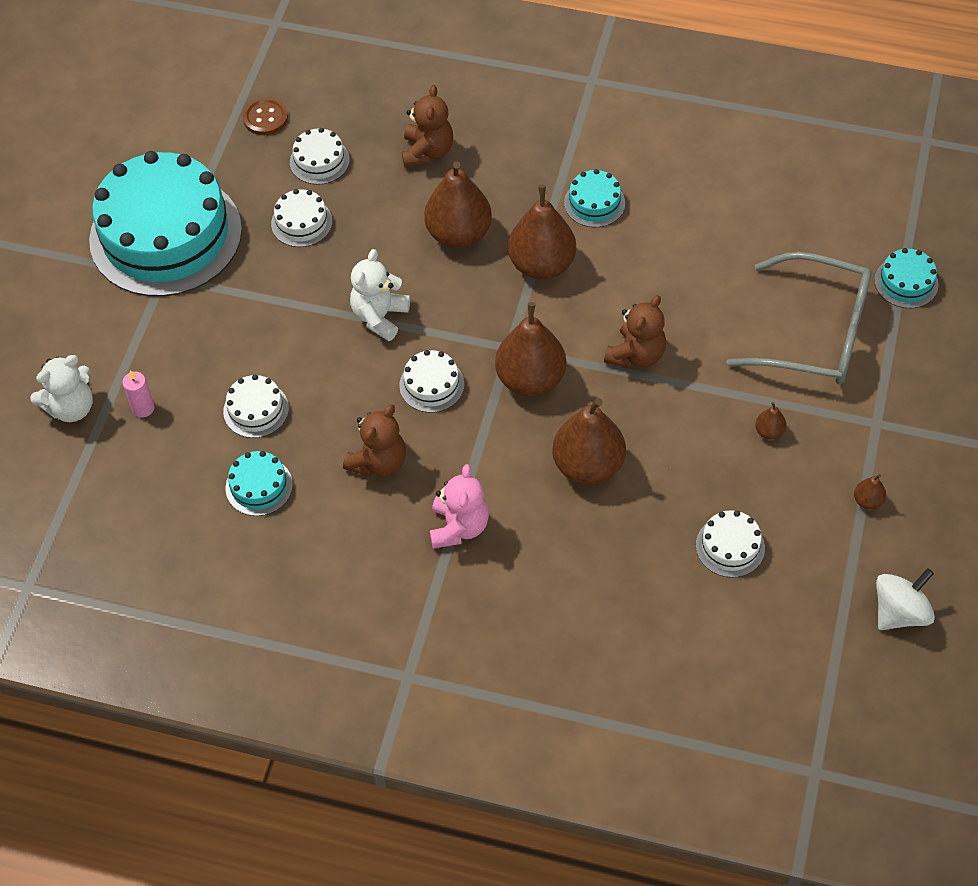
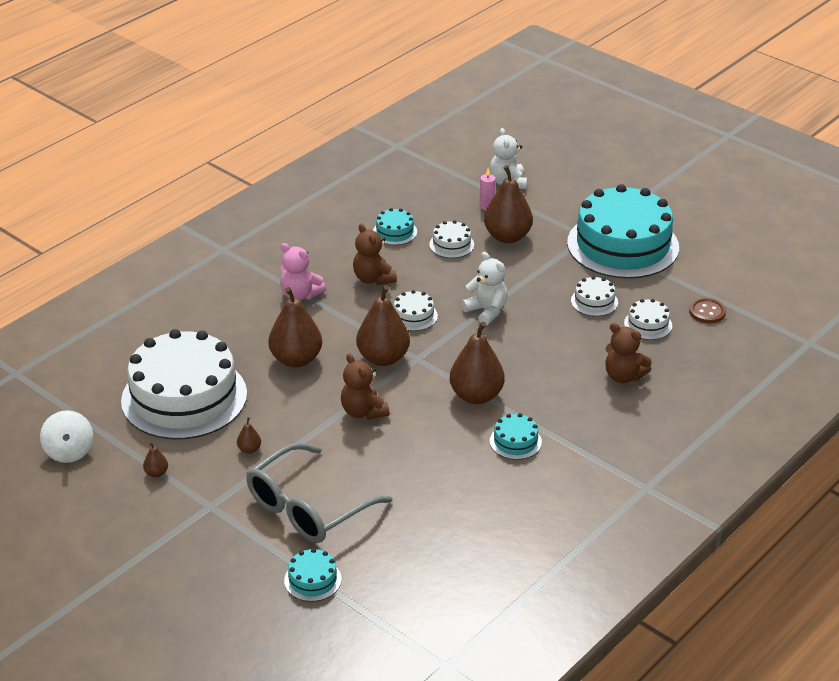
camera: 115 degrees right, 20 degrees down
brown pear [424,161,492,248] -> brown pear moved to [484,165,533,243]
white cake [696,510,765,578] -> white cake [121,329,247,439], size x2.47

